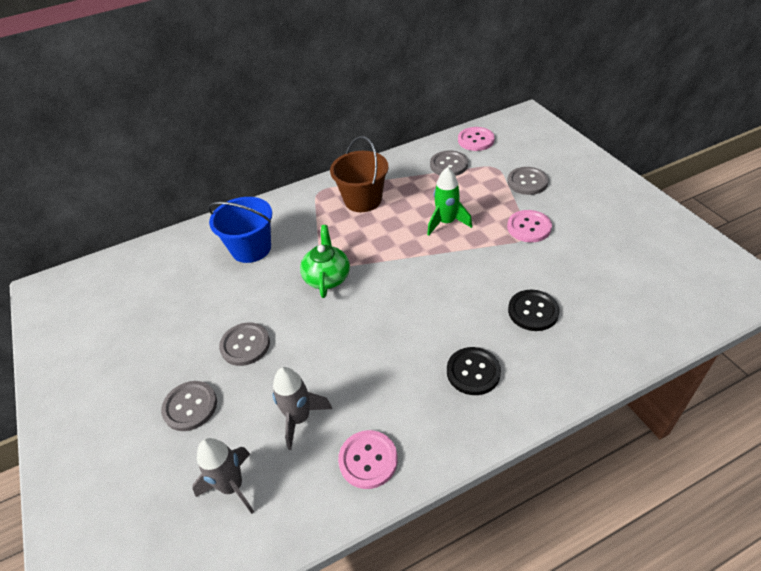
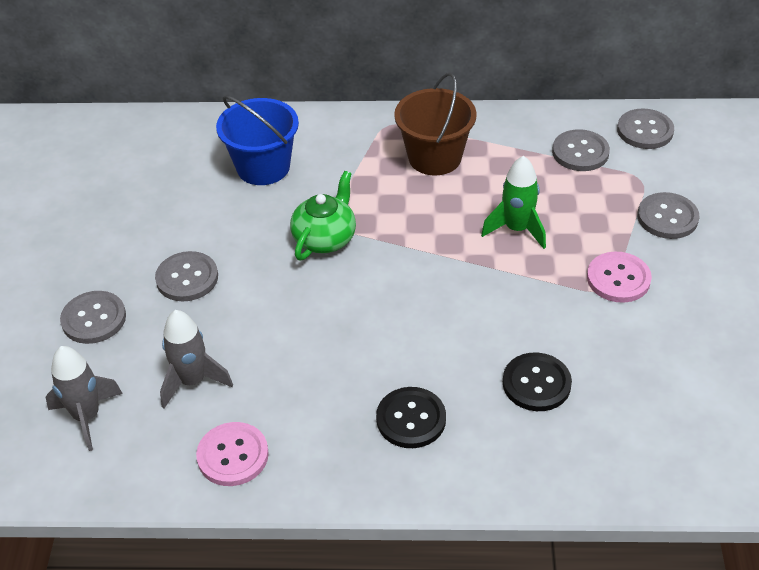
camera: 25 degrees right, 0 degrees up
pink button [458,127,495,151] -> grey button [617,109,674,149]

